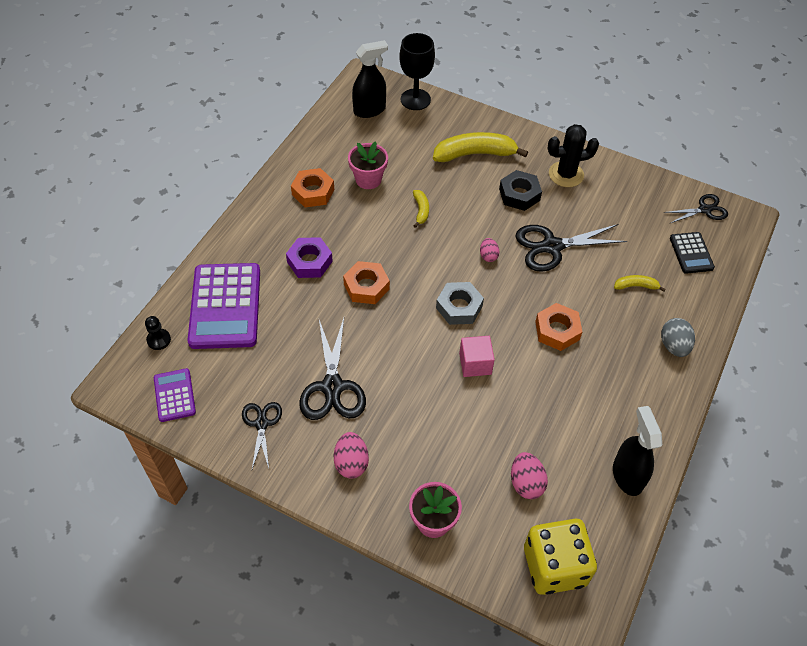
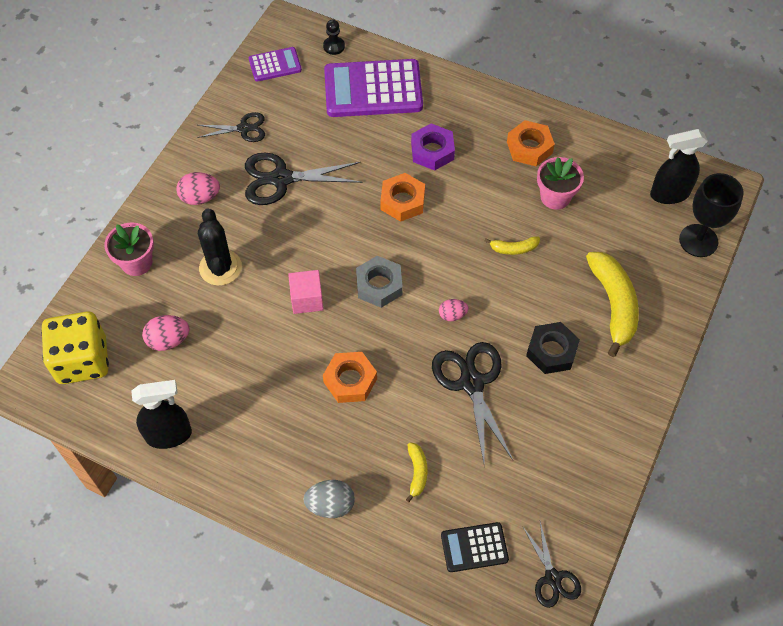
camera: 90 degrees right, 5 degrees up
black spray bottle [352,40,388,118] -> black spray bottle turned 105 degrees clockwise [650,129,708,204]
black cactus [548,124,599,187] -> black cactus moved to [198,208,242,286]

